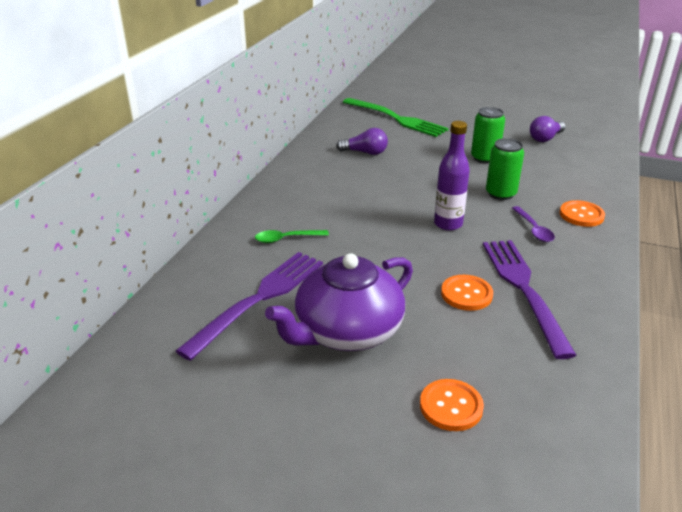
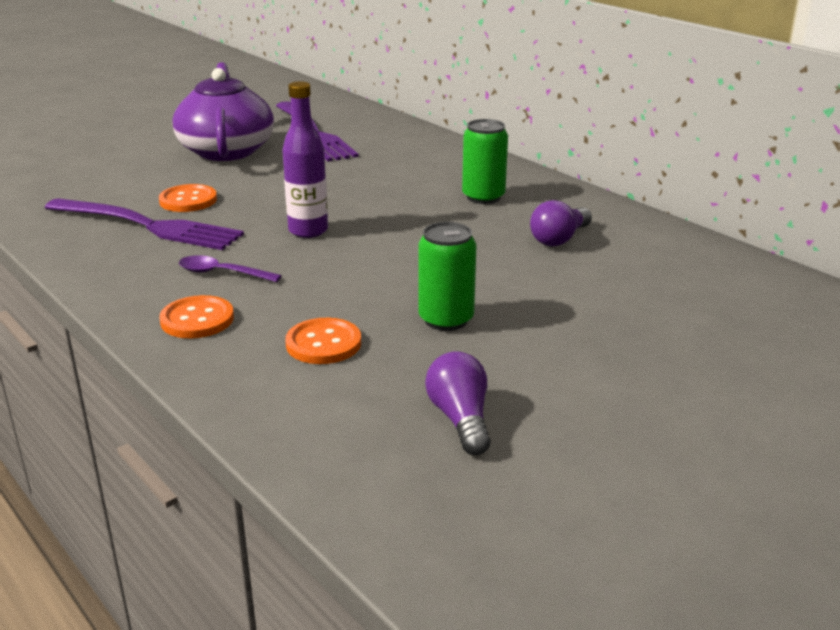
camera: 120 degrees right, 5 degrees down
green spoon [255,230,329,243] -> none
green fork [343,98,449,137] -> none
orange button [420,379,484,431] -> orange button moved to [285,318,361,364]
green can [486,138,524,200] -> green can moved to [462,119,508,204]

